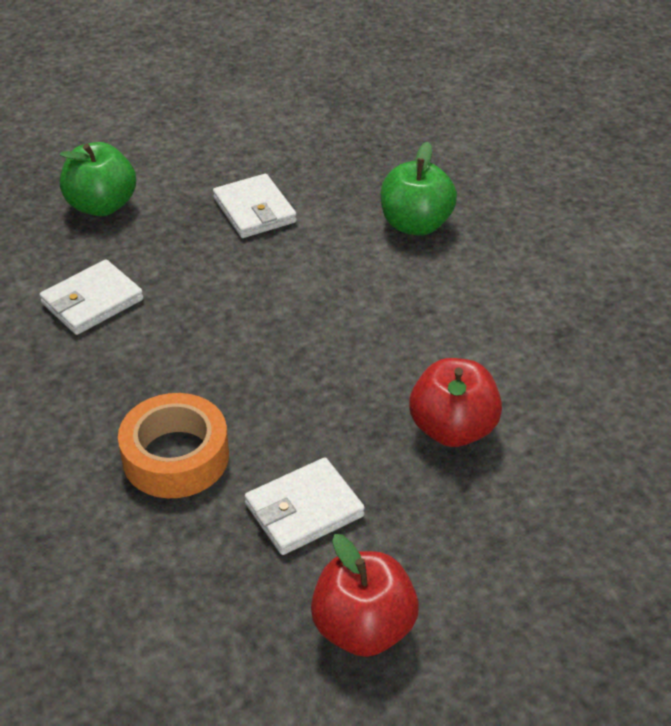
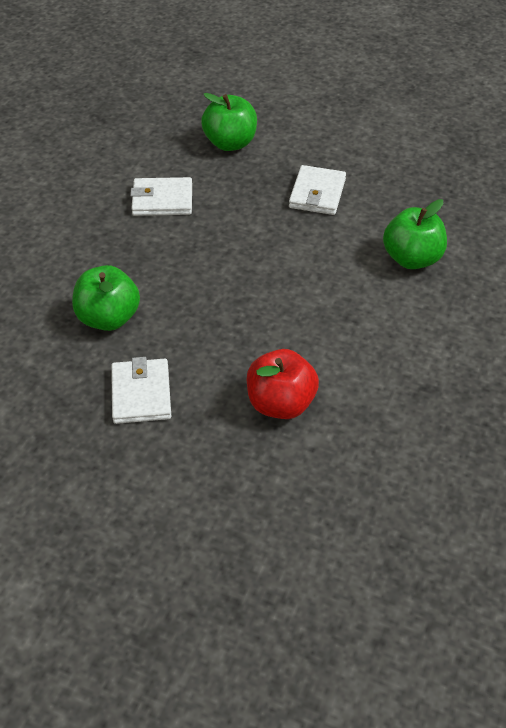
camera: 40 degrees right, 5 degrees up
orange tape [118,393,229,498] -> green apple [72,265,140,331]
white wallet [245,457,365,555] -> white wallet turned 75 degrees clockwise [111,357,171,424]
red apple [311,534,419,657] -> none

